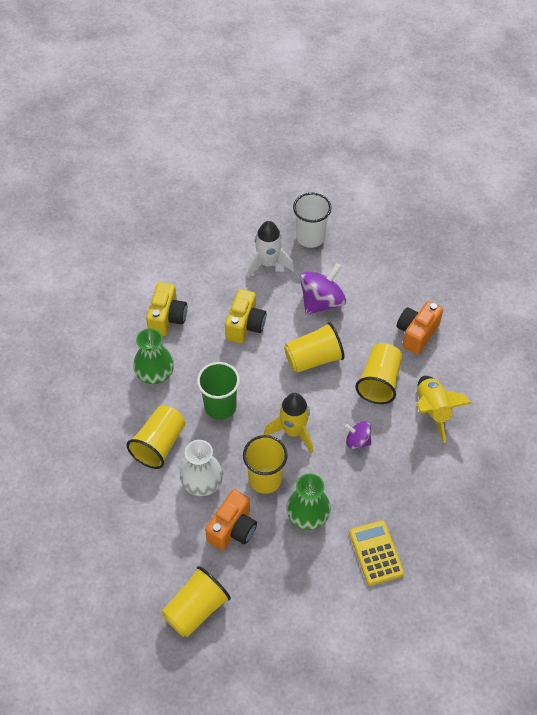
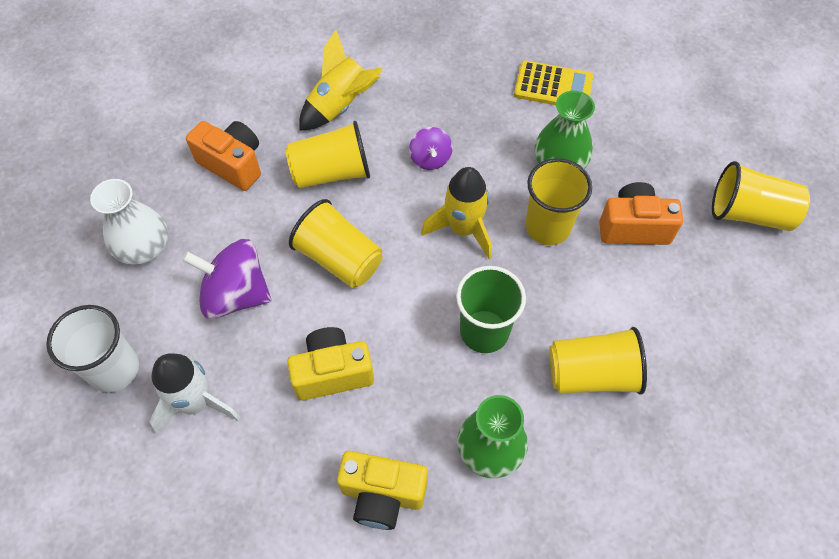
camera: 120 degrees left, 5 degrees up
yellow camera [146,282,187,336] -> yellow camera turned 150 degrees counterclockwise [337,451,428,530]
white vase [180,440,223,496] -> white vase moved to [90,179,168,265]
yellow calculator [349,520,405,586] -> yellow calculator turned 120 degrees counterclockwise [514,60,593,105]
orange camera [397,301,443,355] -> orange camera turned 150 degrees counterclockwise [186,121,261,191]

